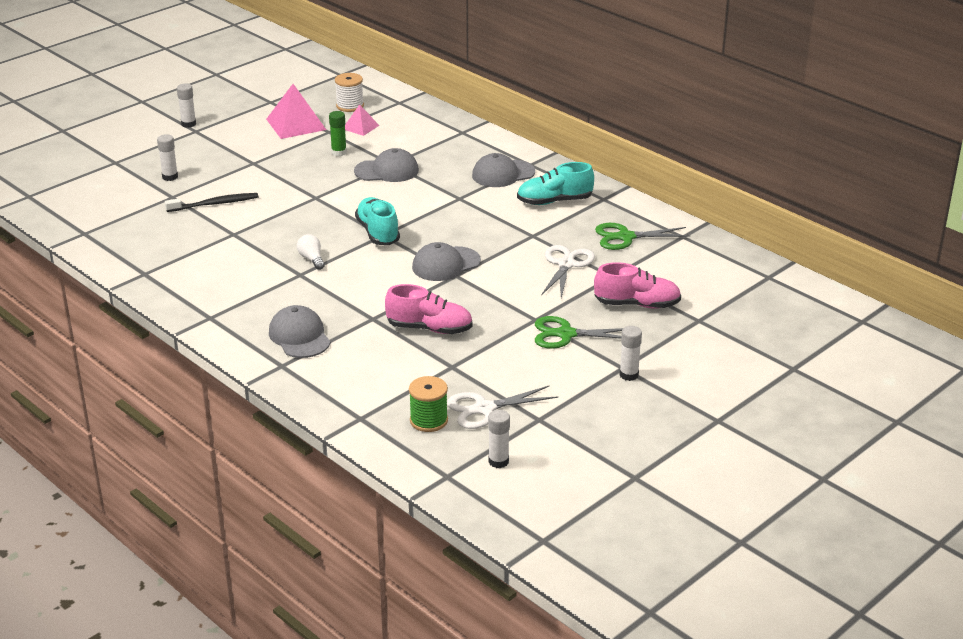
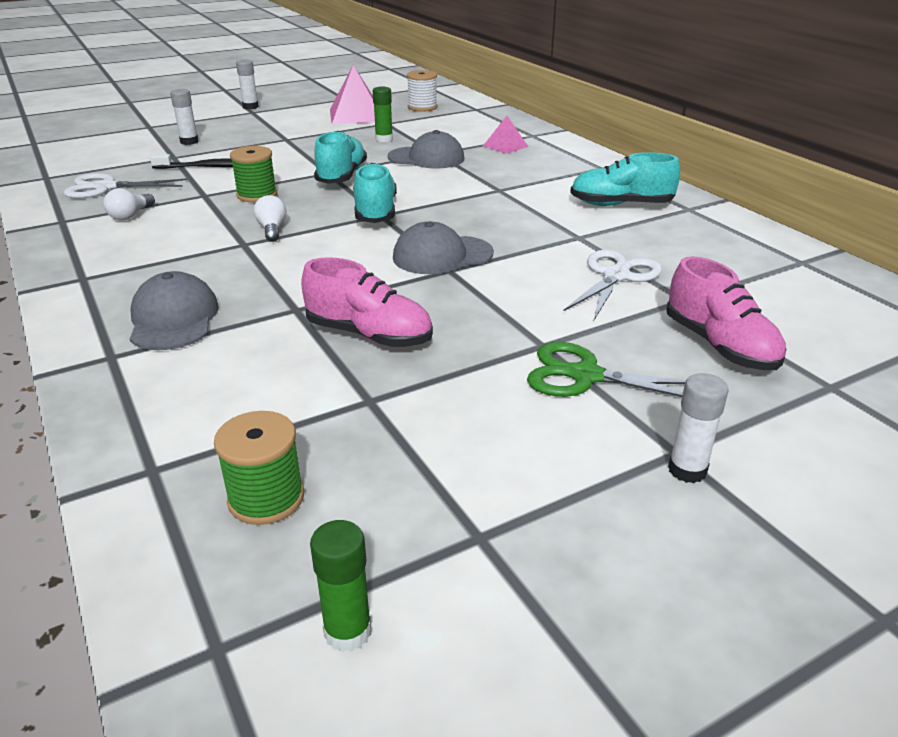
camera: 15 degrees right, 0 degrees up
pink pyramid [345,104,379,136] -> pink pyramid moved to [483,116,528,154]
white scissors [447,385,558,429] -> white scissors moved to [64,173,187,199]
grey cap [472,153,535,187] -> none
white glue stick [488,410,510,468] -> green glue stick [310,520,371,652]
pink shoe [594,262,681,309] -> pink shoe turned 45 degrees clockwise [666,256,786,370]
green scissors [595,223,690,250] -> none
none -> white light bulb [103,188,155,220]
none -> green spool [230,146,277,202]
none -> turquoise shoe [314,131,367,184]

